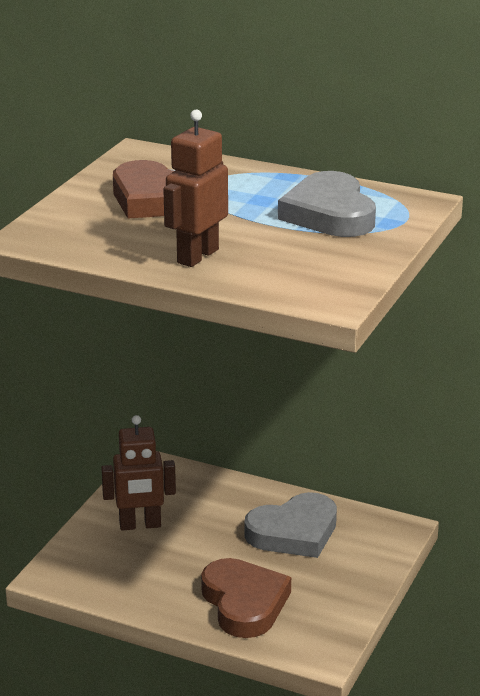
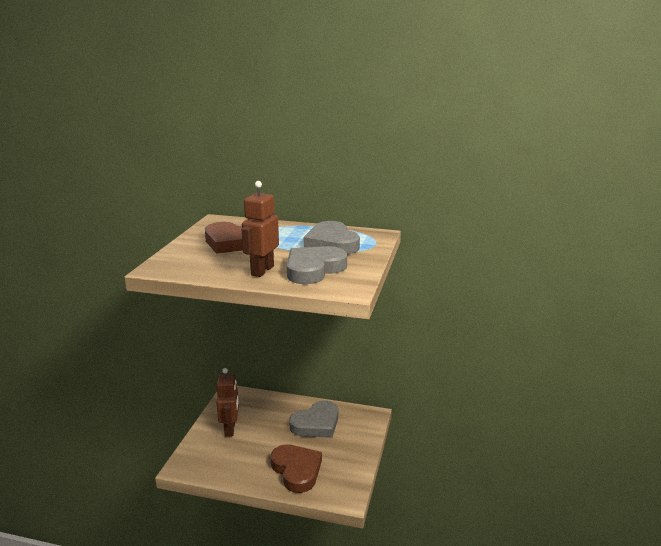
camera: 10 degrees left, 5 degrees down
brown robot [101,415,176,530] -> brown robot turned 75 degrees counterclockwise [216,368,239,437]
none -> grey heart [287,246,347,284]

